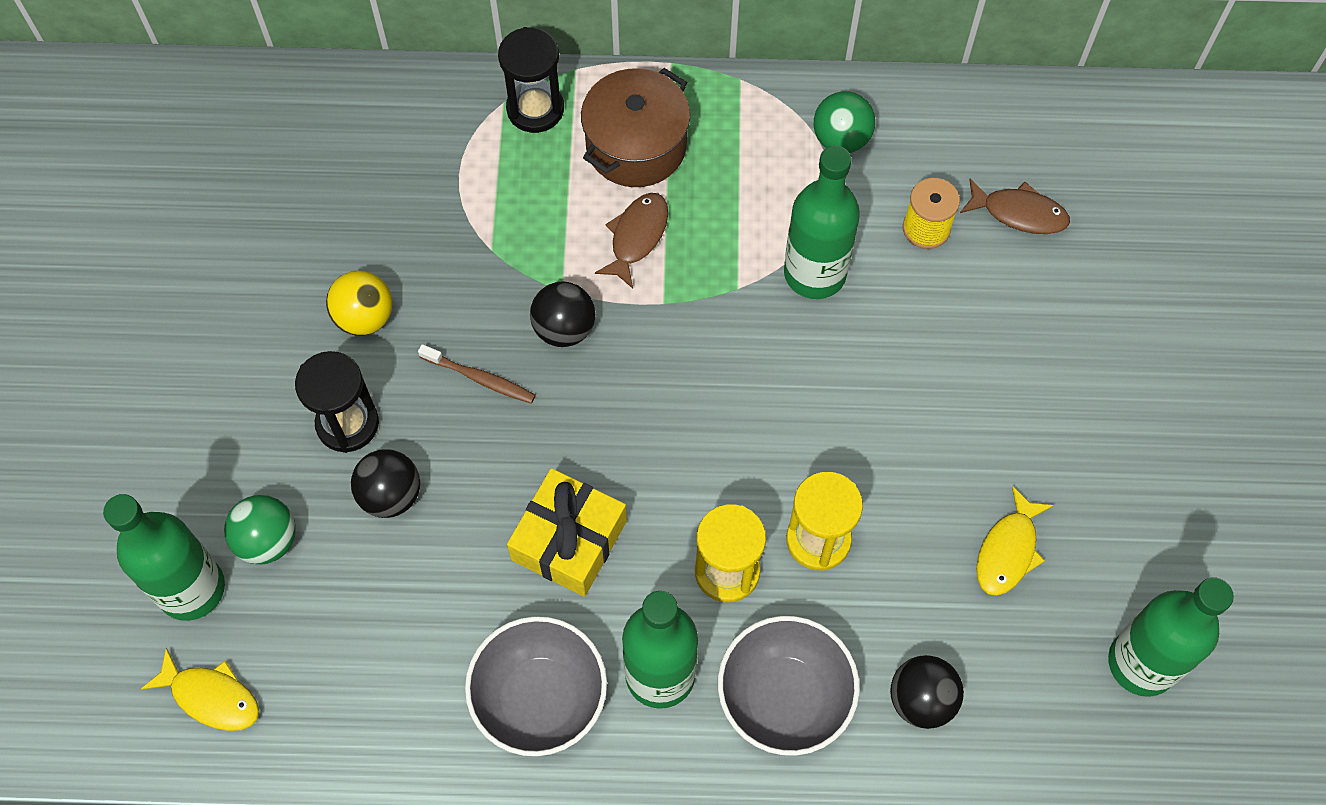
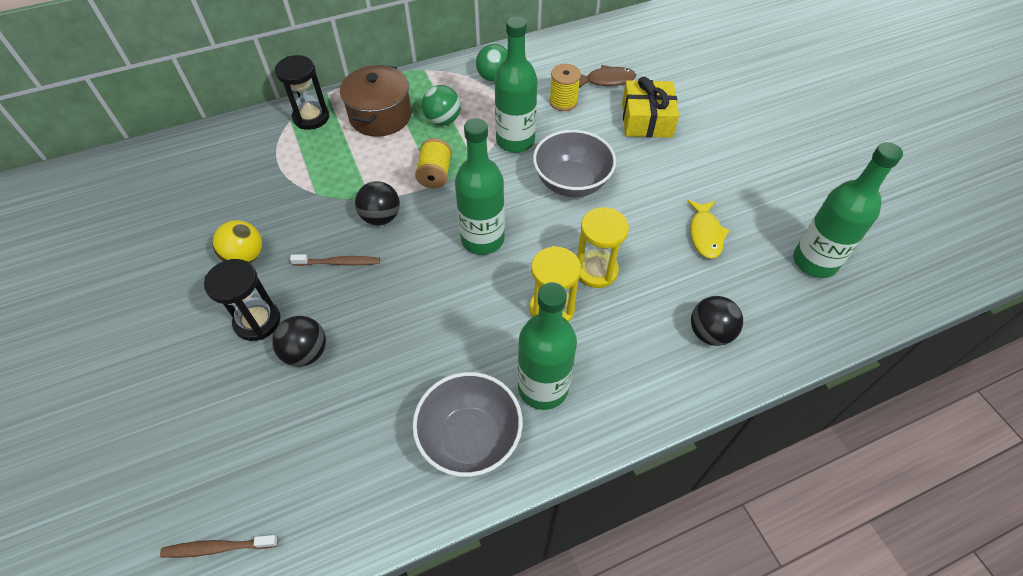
camera: 25 degrees left, 10 degrees down
green bottle [103,494,225,621] -> green bottle moved to [455,118,505,255]
yellow fish [141,648,259,731] -> brown toothbrush [160,535,278,558]
green ball [224,495,296,564] -> green ball moved to [422,85,461,125]
yellow gift [507,468,627,597] -> yellow gift moved to [622,77,679,138]
brown fish [595,193,668,289] -> none
grey bowl [718,616,860,756] -> grey bowl moved to [533,130,616,197]
none -> yellow spool [415,138,452,189]

